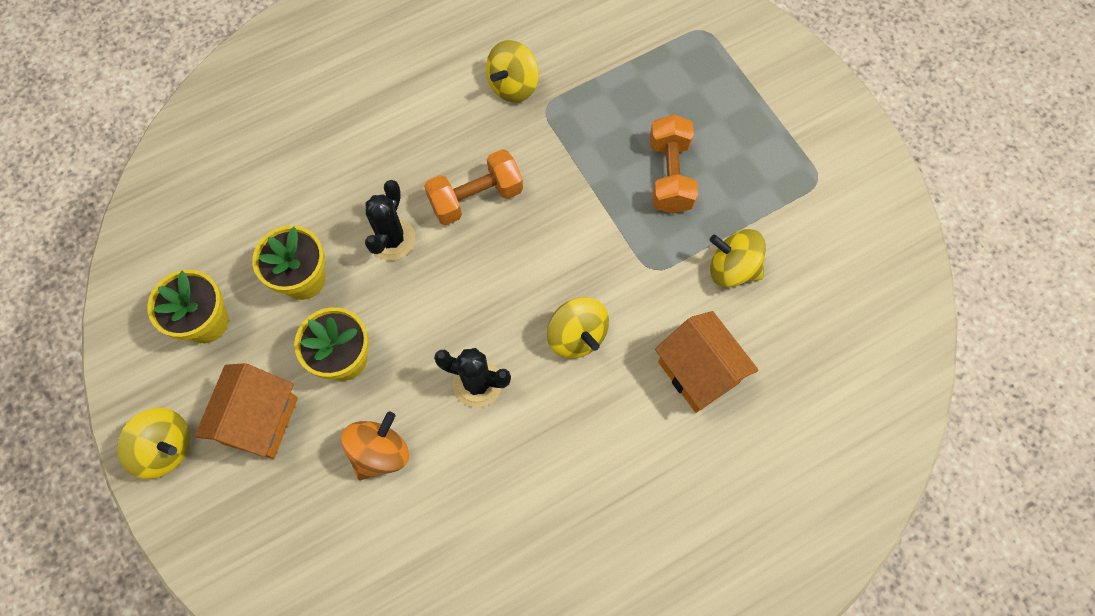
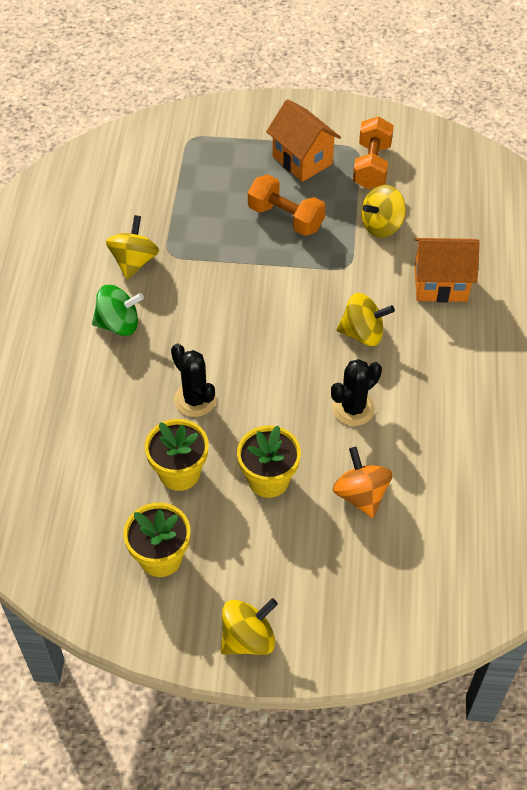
camera: 55 degrees left, 15 degrees down
orange house [195,363,298,459] -> orange house moved to [266,99,341,182]
orange dumbbell [424,149,523,225] -> orange dumbbell moved to [353,116,394,189]
yellow spinning top [486,40,539,102] -> yellow spinning top turned 150 degrees counterclockwise [106,215,159,279]
none -> green spinning top [92,285,144,336]

